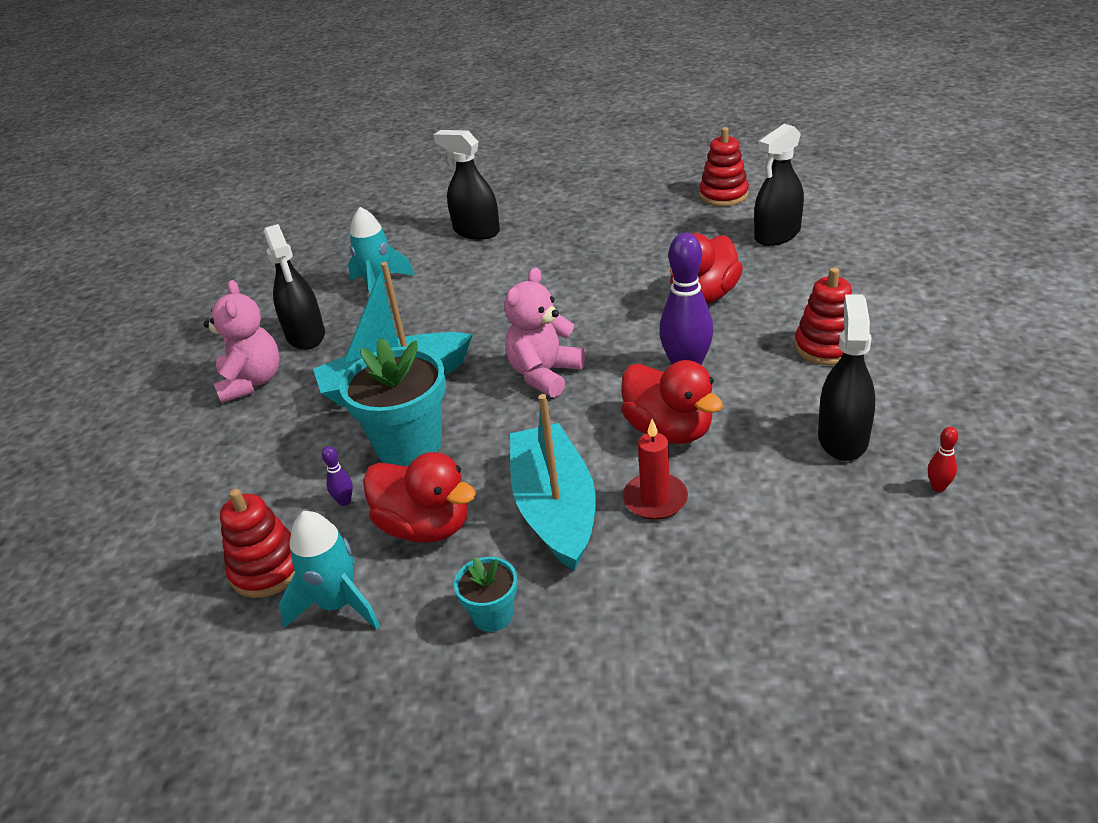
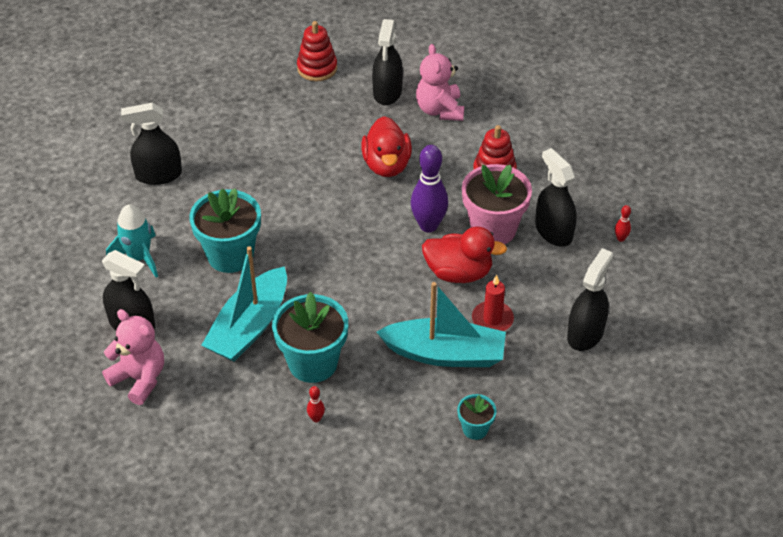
camera: 45 degrees left, 10 degrees up
red stacking toy [220,489,295,598] -> none
turquoise rocket [279,511,380,629] -> none
purple bowling pin [322,446,353,506] -> red bowling pin [307,386,325,422]
red duck [363,452,476,543] -> none
pink teddy bear [504,267,585,397] -> pink teddy bear moved to [416,44,464,121]
turquoise boat [510,394,596,571] -> turquoise boat turned 150 degrees clockwise [377,282,506,367]
none -> turquoise flower pot [190,188,261,273]
none -> pink flower pot [462,164,532,245]
none -> black spray bottle [567,248,613,351]

